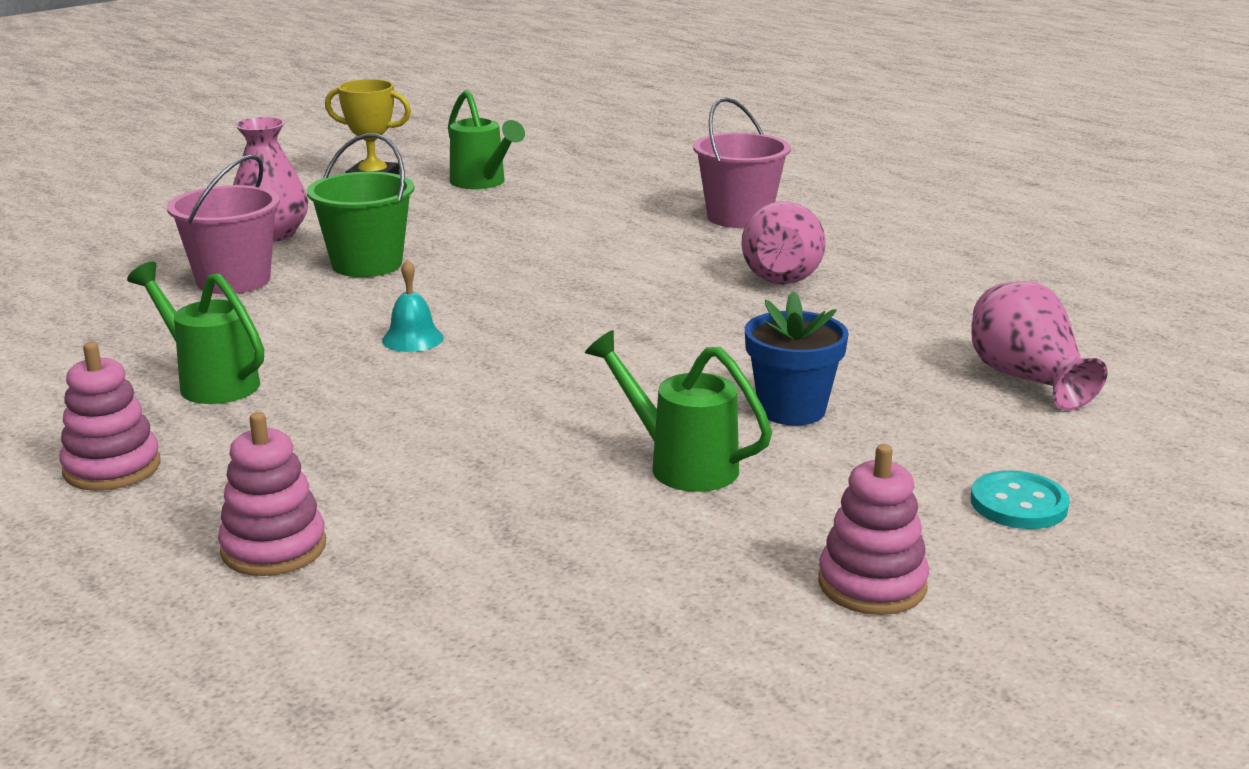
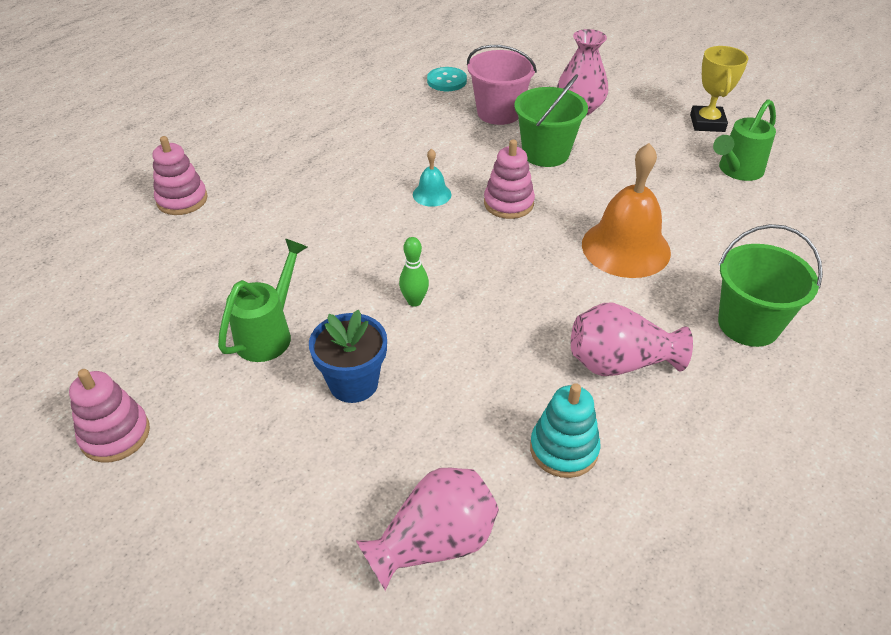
camera: 80 degrees right, 20 degrees up
pink stacking toy [59,342,161,491] -> pink stacking toy moved to [484,139,535,219]
green watering can [127,262,264,404] -> none
pink bucket [693,97,791,228] -> green bucket [718,224,823,347]
turquoise button [971,470,1070,529] -> turquoise button moved to [427,67,467,91]
none -> green bowling pin [399,237,429,307]
none -> turquoise stacking toy [530,383,601,478]
none -> orange bell [582,143,671,278]

